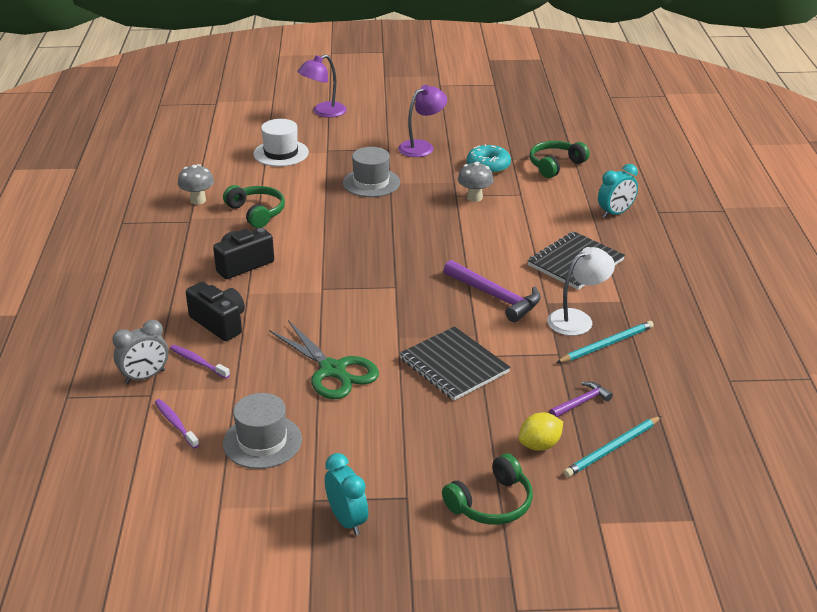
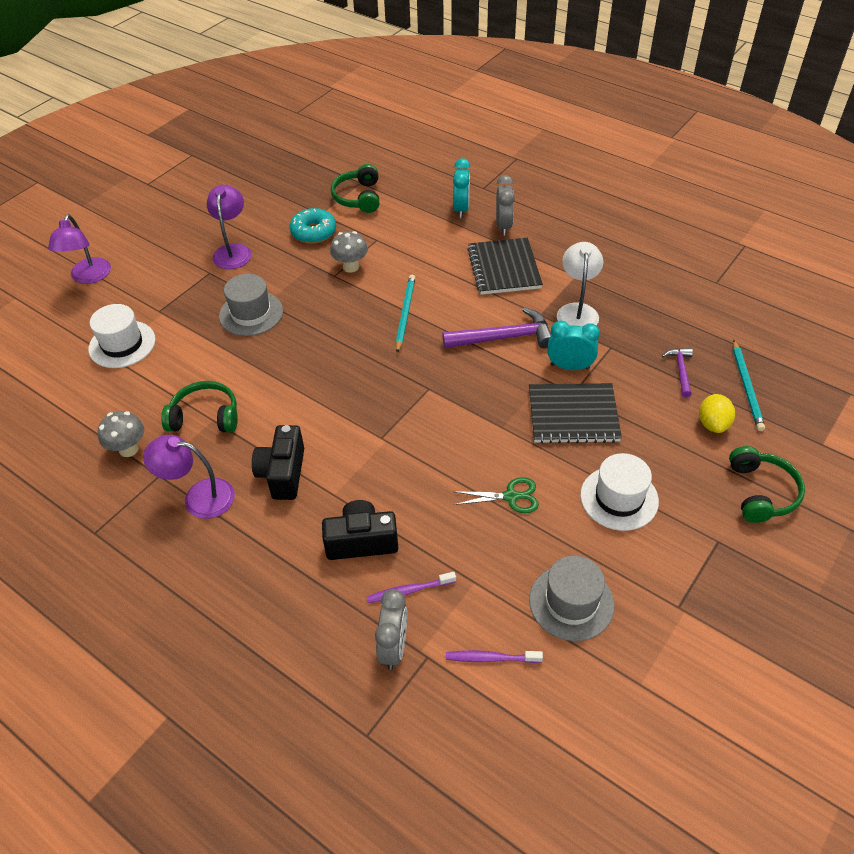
camera: 50 degrees left, 15 degrees up
green scissors [269,320,379,399] -> green scissors [453,477,539,513], size x0.59
turquoise clock [325,453,368,535] -> turquoise clock moved to [547,320,600,370]
turquoise pencil [556,321,654,363] -> turquoise pencil moved to [396,275,415,353]
none -> purple lamp [143,435,235,519]
none -> grey clock [496,175,515,235]
none -> white hat [580,453,659,531]

